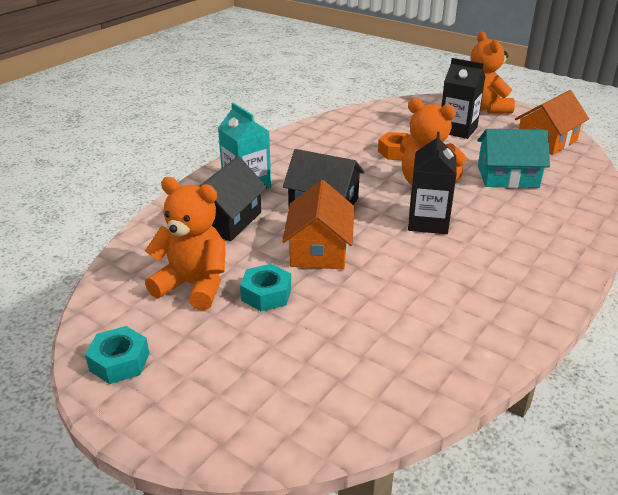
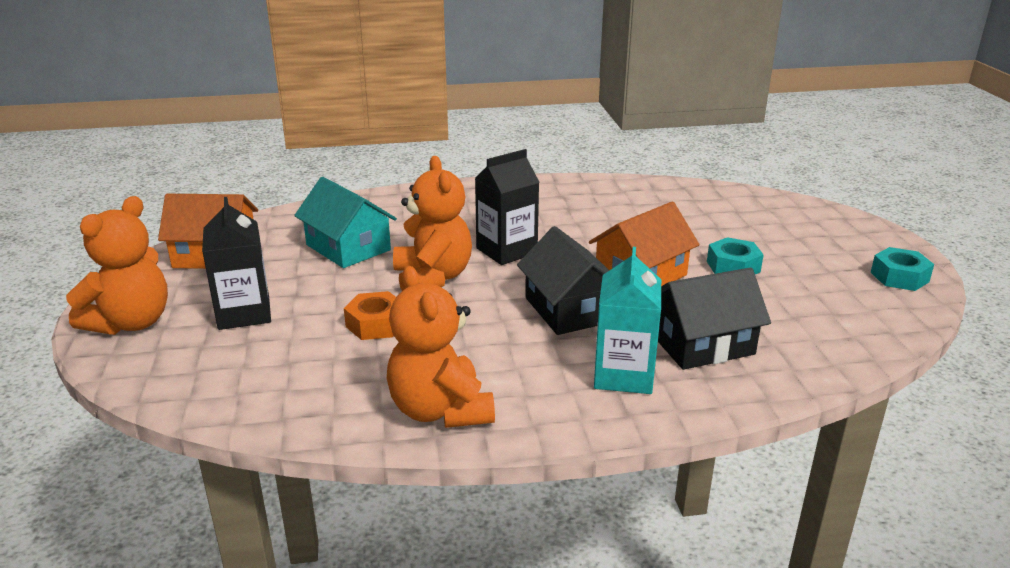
camera: 135 degrees left, 5 degrees down
orange teddy bear [145,177,225,310] -> orange teddy bear moved to [387,266,495,428]

